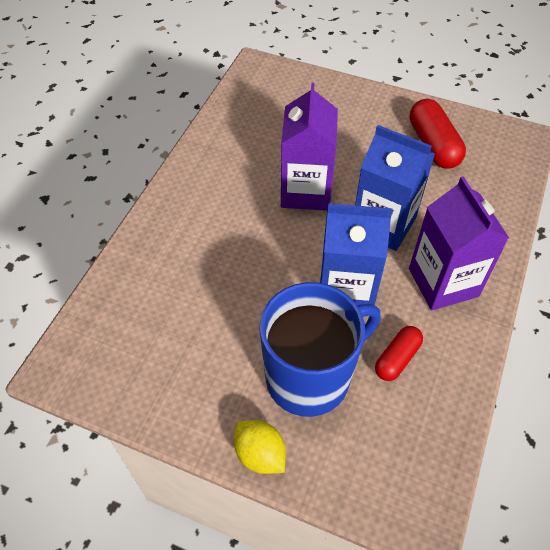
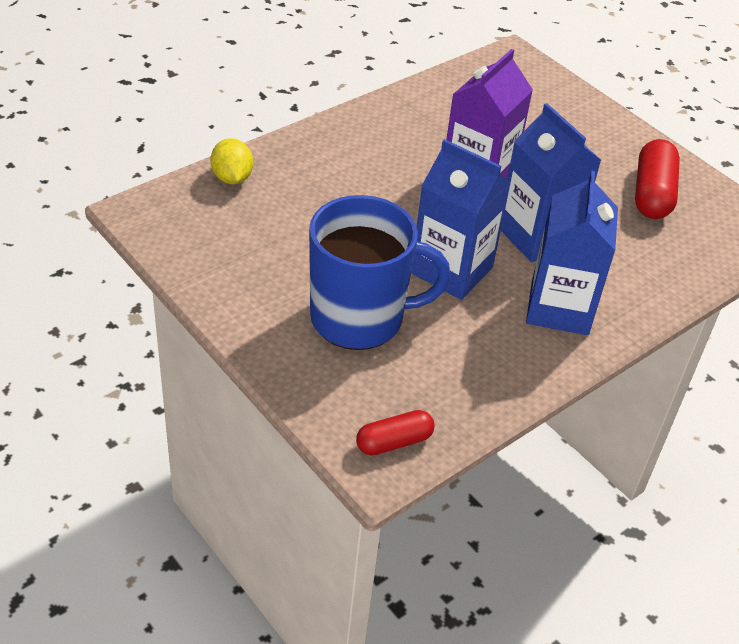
camera: 25 degrees right, 10 degrees down
yellow lemon [234,420,286,474] -> yellow lemon moved to [210,138,253,184]
red capsule [375,326,423,381] -> red capsule moved to [356,410,434,455]
purple carton [409,176,509,310] -> blue carton [526,171,618,335]

